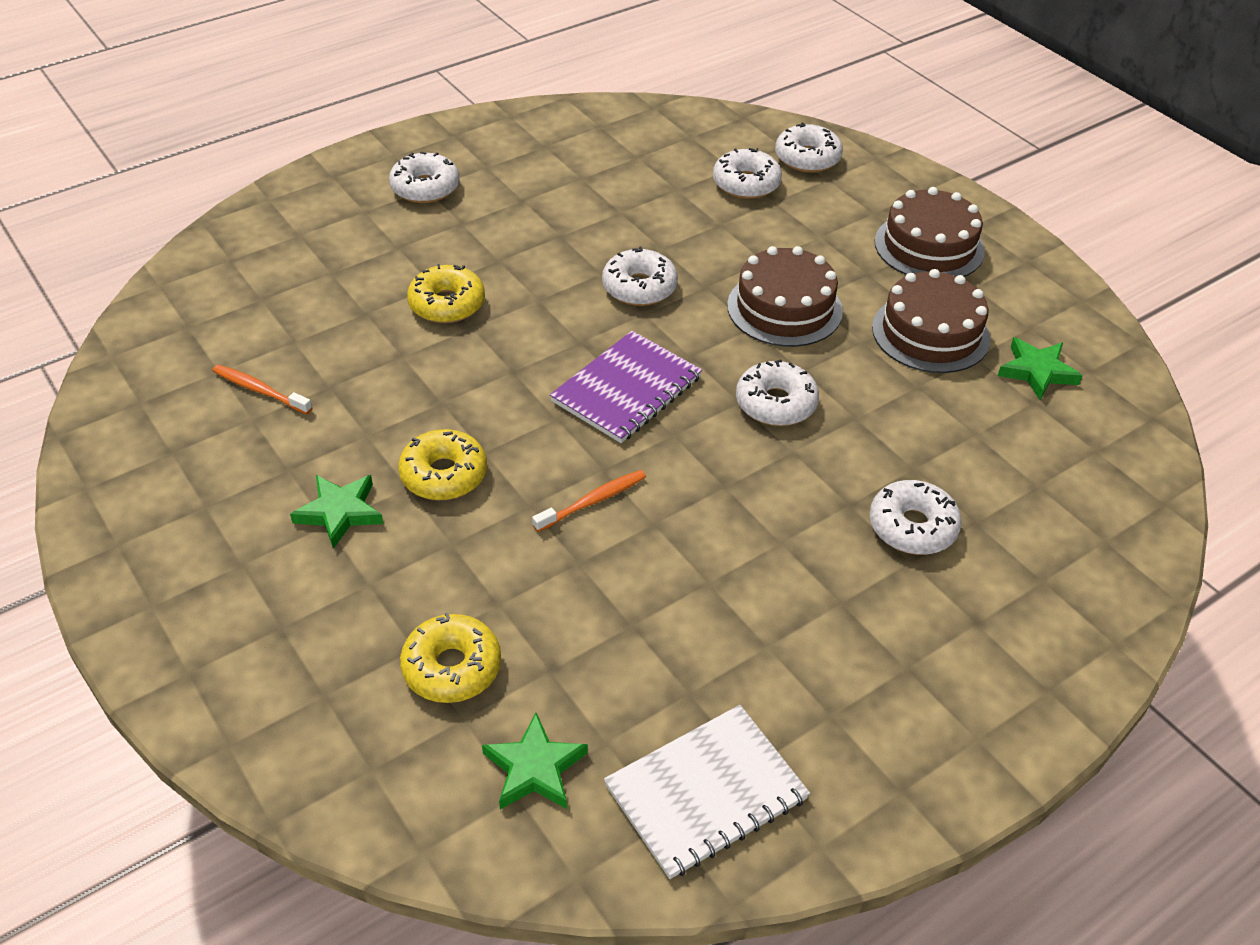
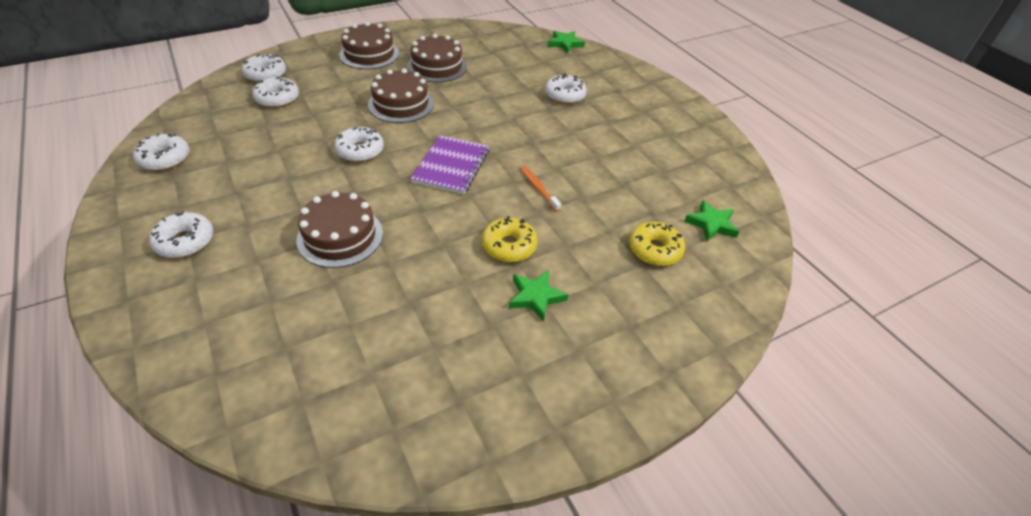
camera: 85 degrees left, 0 degrees up
orange toothbrush [212,365,312,414] -> none
yellow donut [407,264,485,323] -> brown cake [296,191,383,268]
purple notebook [550,331,702,443] -> purple notebook turned 60 degrees clockwise [411,135,489,194]
white notebook [604,705,810,879] -> none
white donut [736,359,819,426] -> white donut moved to [133,133,189,171]
green star [998,337,1083,400] -> green star moved to [548,31,585,54]

